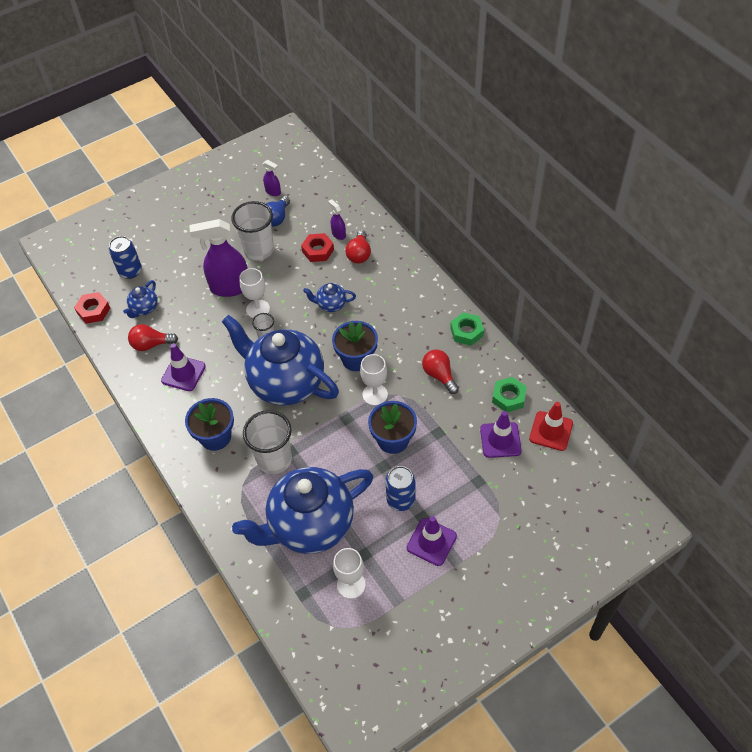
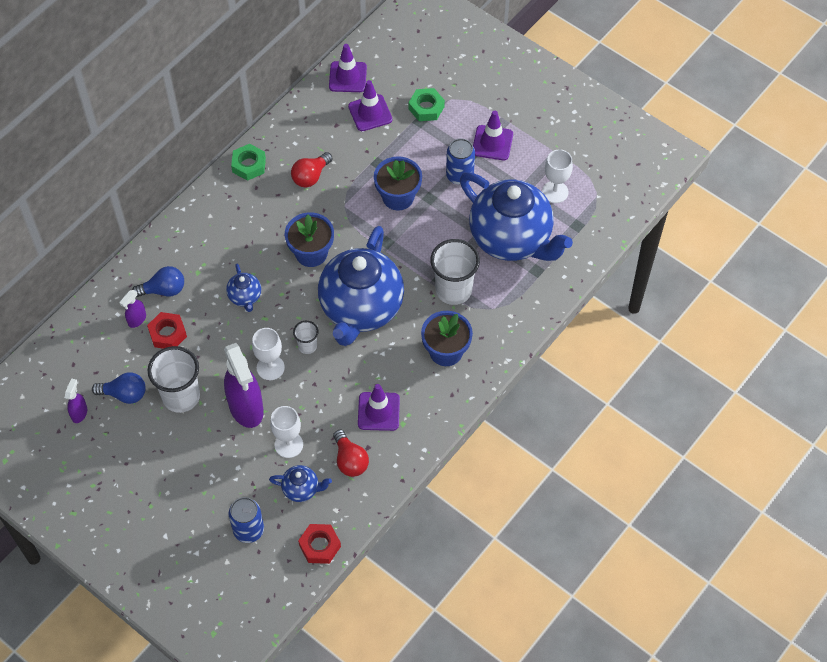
camera: 110 degrees left, 5 degrees up
red light bulb [345,230,371,263] -> blue light bulb [132,266,184,297]
white goblet [360,354,388,406] -> white goblet moved to [270,406,303,458]
green nut [492,377,527,412] -> green nut moved to [409,88,445,121]
red traffic cone [529,402,573,451] -> purple traffic cone [329,44,367,92]

